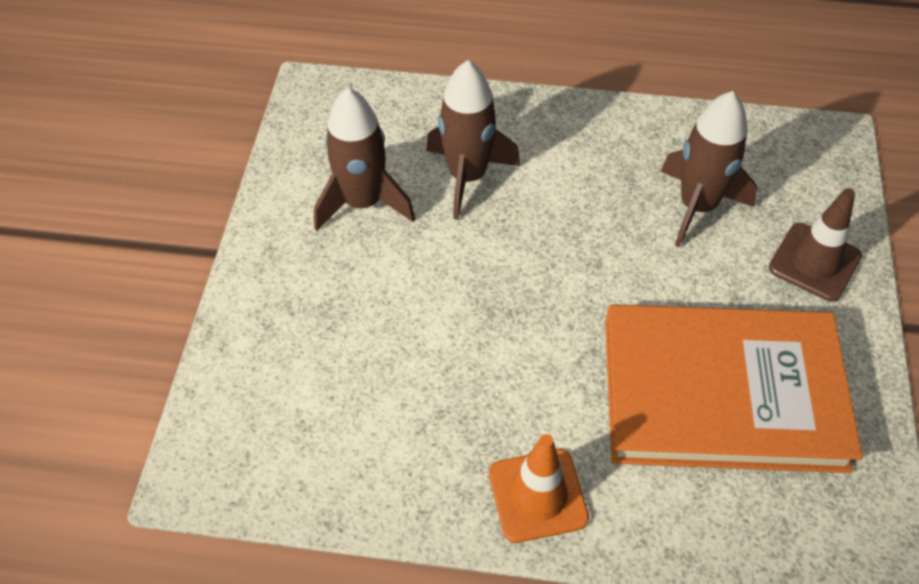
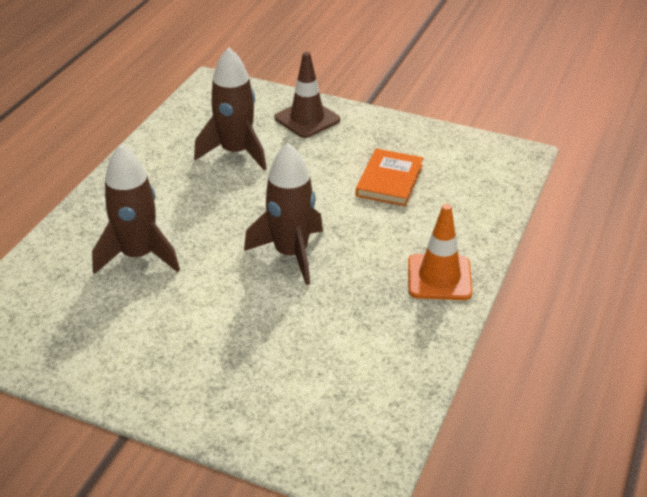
camera: 75 degrees left, 15 degrees down
brown rocket [314,88,415,231] -> brown rocket moved to [244,143,323,285]
orange book [605,304,863,473] -> orange book [356,149,423,206], size x0.46

